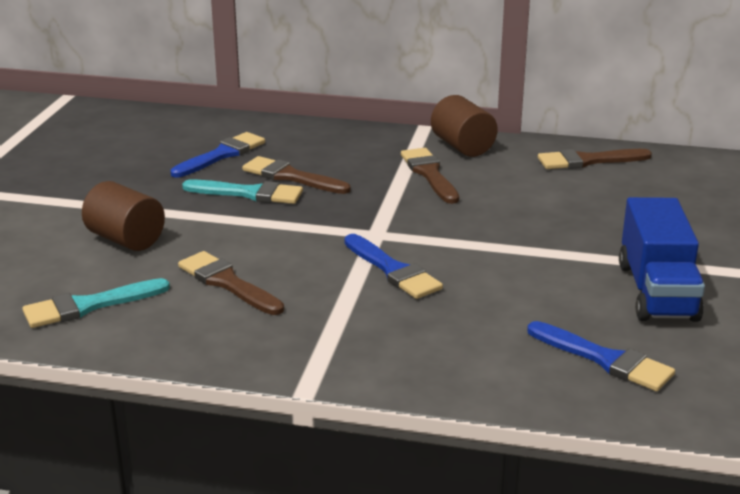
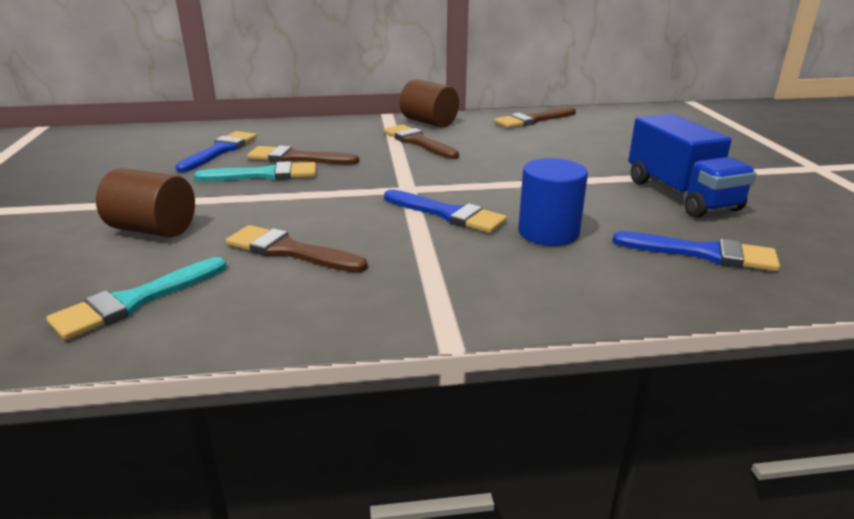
camera: 20 degrees left, 0 degrees up
none -> blue cylinder [518,158,588,246]

